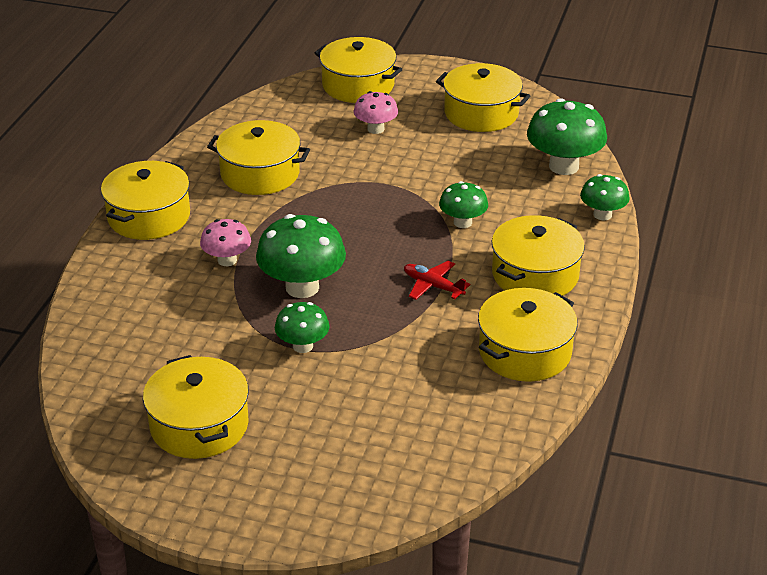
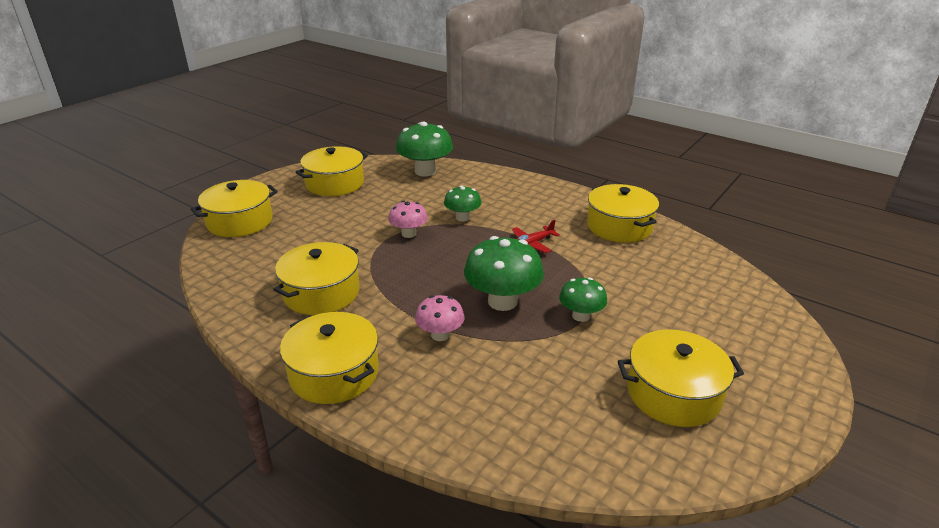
camera: 70 degrees left, 5 degrees down
pink mushroom [353,91,398,134] -> pink mushroom moved to [388,201,428,238]
yellow pot [491,215,585,296] -> none
green mushroom [580,174,630,220] -> none

